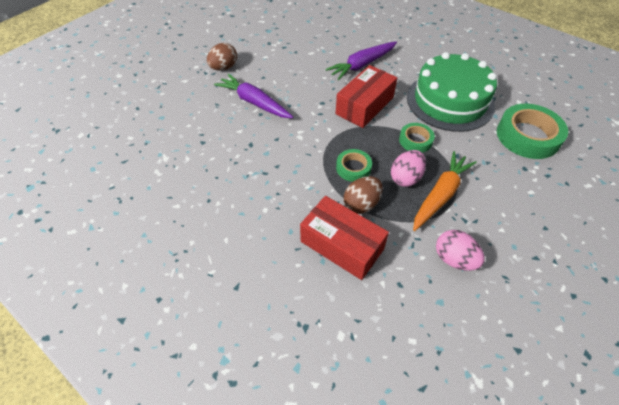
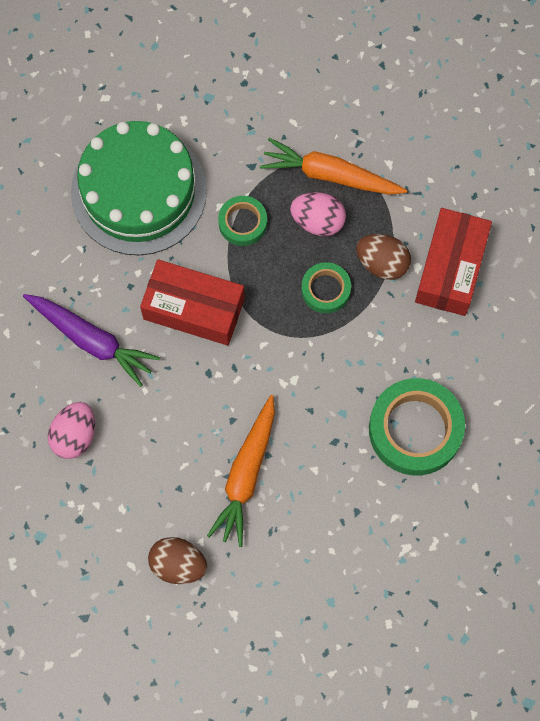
camera: 110 degrees left, 20 degrees up
purple carrot [214,74,293,118] -> orange carrot [207,395,275,547]
pink egg [436,230,485,271] -> pink egg moved to [48,402,95,459]
green tape [497,104,568,159] -> green tape moved to [369,378,465,475]

